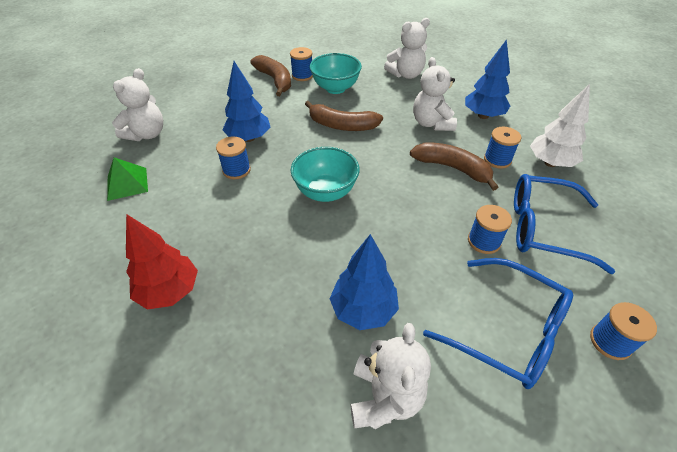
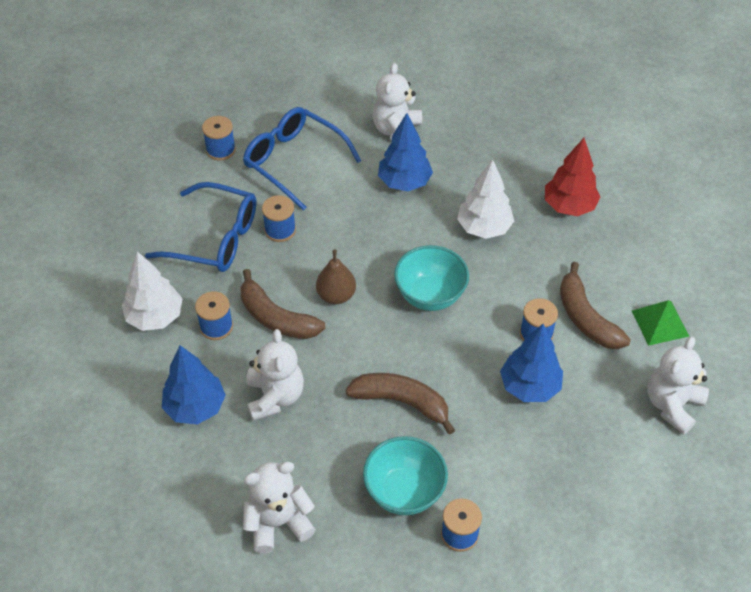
camera: 175 degrees left, 5 degrees up
brown banana [250,55,291,96] -> brown banana moved to [560,262,631,349]
none -> brown pear [316,249,356,304]
none -> white tree [457,159,514,239]

